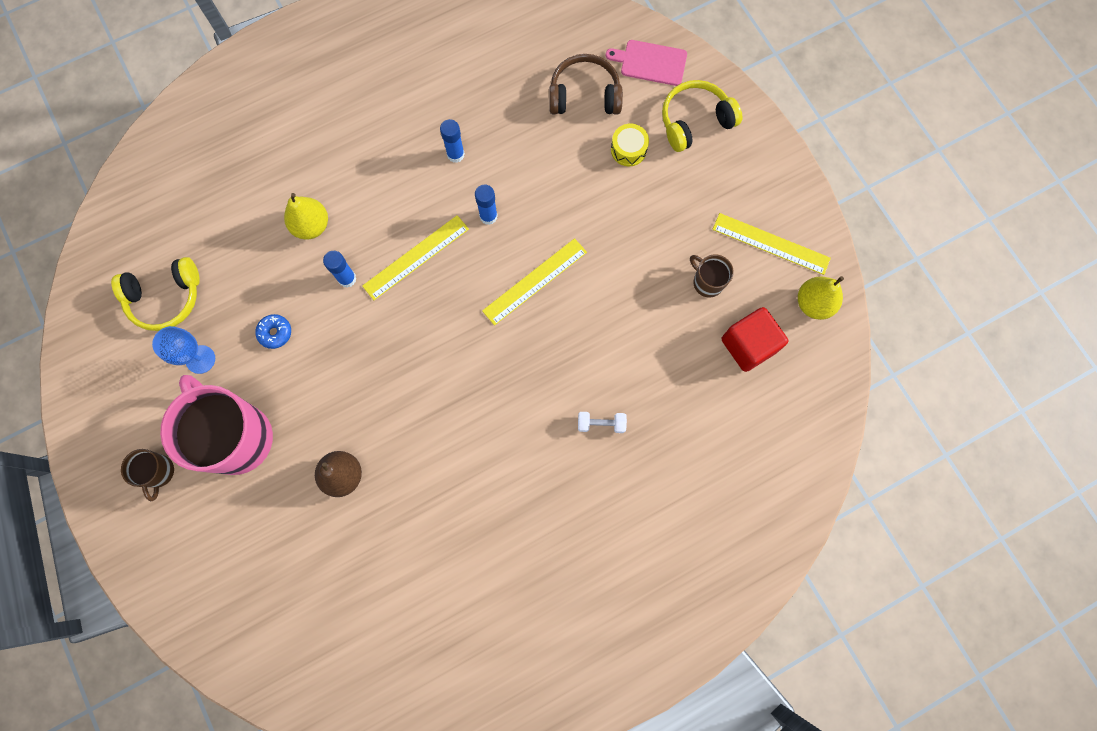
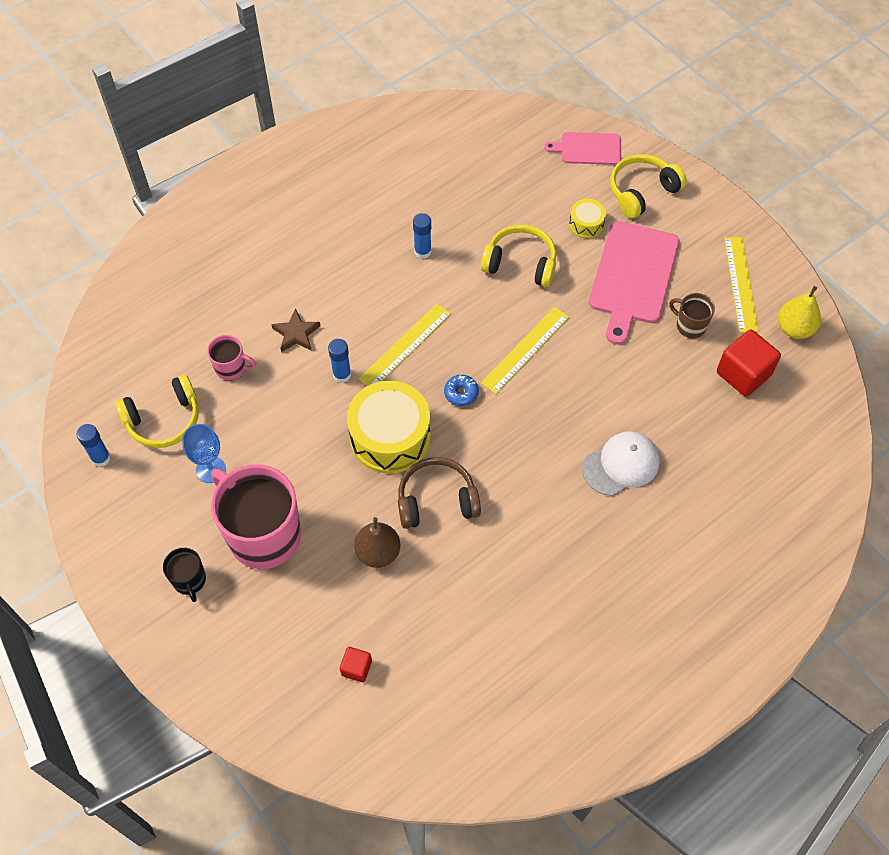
camera: 10 degrees left, 15 degrees down
brown mug [121,449,174,501] -> black mug [163,548,206,602]
blue donut [255,314,291,349] -> blue donut moved to [444,375,479,406]
yellow pear [284,193,328,240] -> brown star [271,309,321,352]
blue glue stick [475,185,498,225] -> blue glue stick moved to [77,424,111,467]
brown headphones [549,54,623,115] -> brown headphones moved to [398,457,481,529]
white dumbbell [578,412,627,433] -> white cap [582,431,660,496]
yellow ruler [712,213,831,275] -> yellow ruler turned 75 degrees clockwise [724,237,759,333]
none -> pink mug [207,335,256,381]
none -> red cube [340,647,372,682]
none -> yellow drum [347,381,431,474]
none -> yellow headphones [481,224,556,287]
none -> pink cutting board [589,221,679,345]

